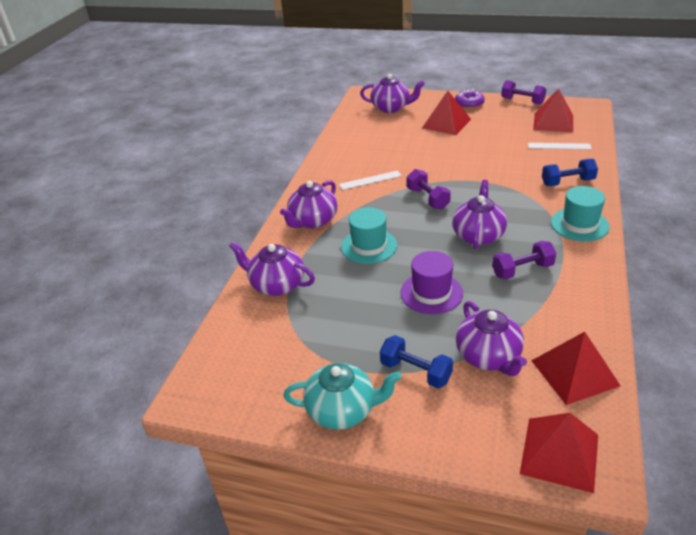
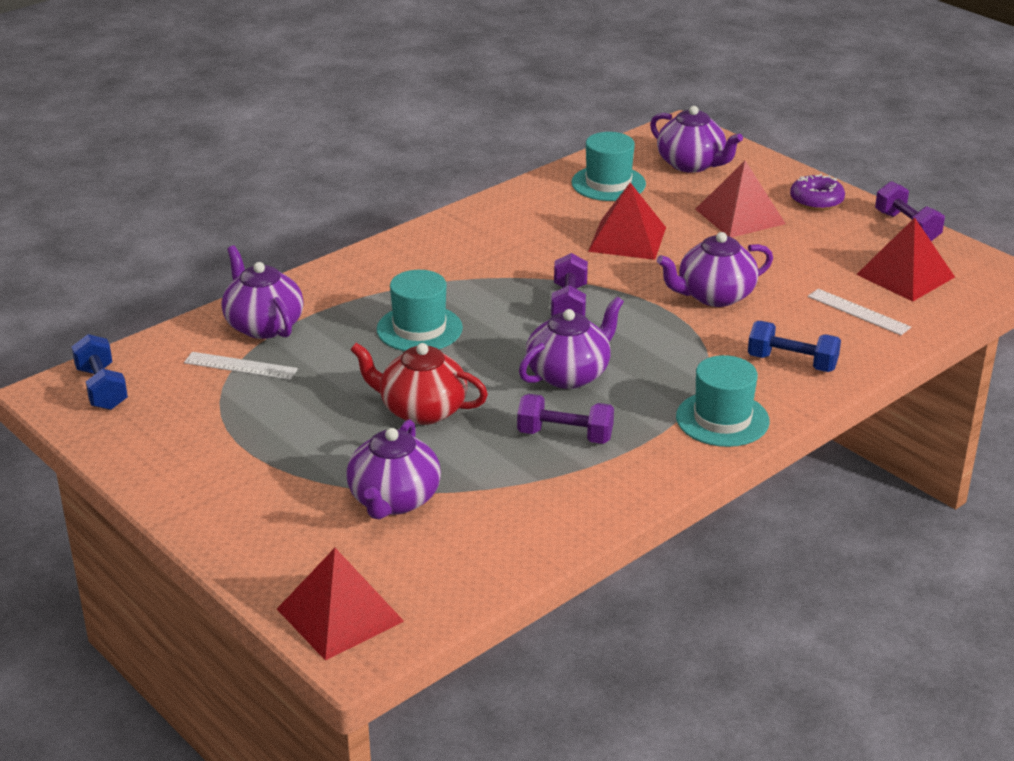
camera: 30 degrees right, 5 degrees down
purple teapot [280,180,337,229] -> purple teapot moved to [657,232,773,307]
turquoise teapot [283,363,401,430] -> none
white ruler [339,171,402,190] -> white ruler moved to [184,352,298,380]
blue dumbbell [380,335,453,388] -> blue dumbbell moved to [72,334,128,410]
purple hat [400,251,463,314] -> red teapot [350,343,488,425]
red pyramid [531,332,621,405] -> red pyramid moved to [588,182,666,260]
none -> turquoise hat [571,132,646,201]

